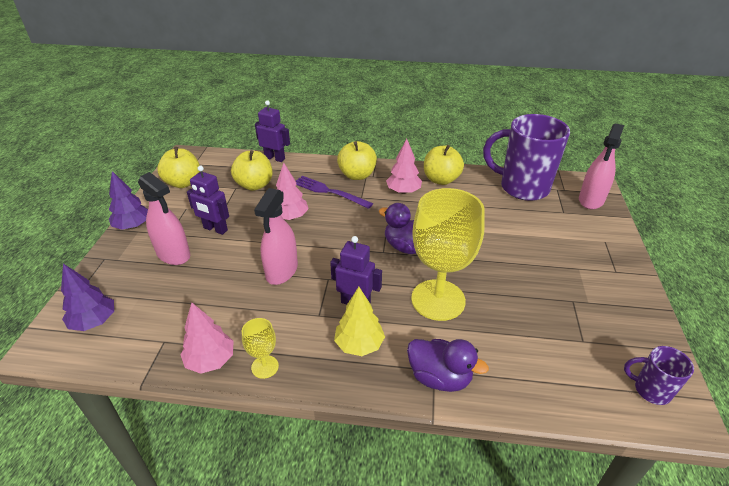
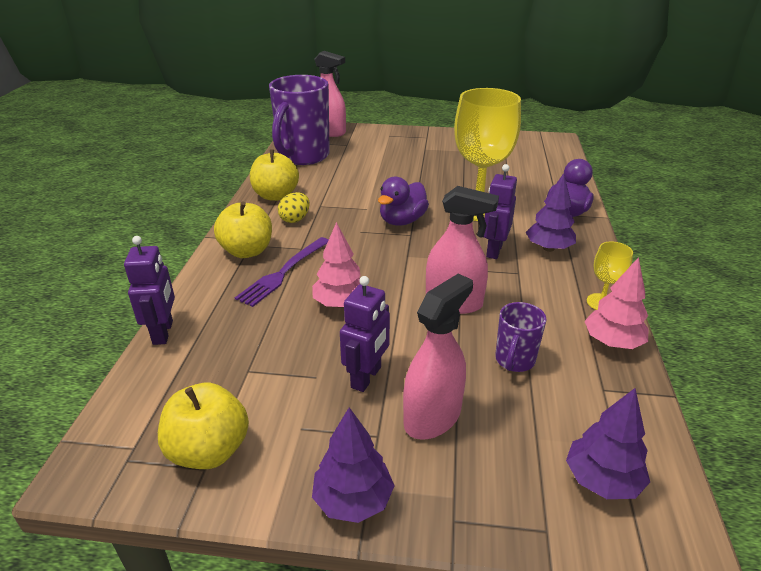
camera: 90 degrees left, 5 degrees down
yellow apple [231,150,272,191] -> none
purple robot [255,100,290,162] -> purple robot turned 150 degrees clockwise [124,236,175,345]
yellow tree [334,287,385,356] -> purple tree [526,173,576,252]
pink tree [386,139,422,194] -> yellow egg [278,192,310,223]
purple mug [624,346,694,405] -> purple mug moved to [495,302,546,372]

